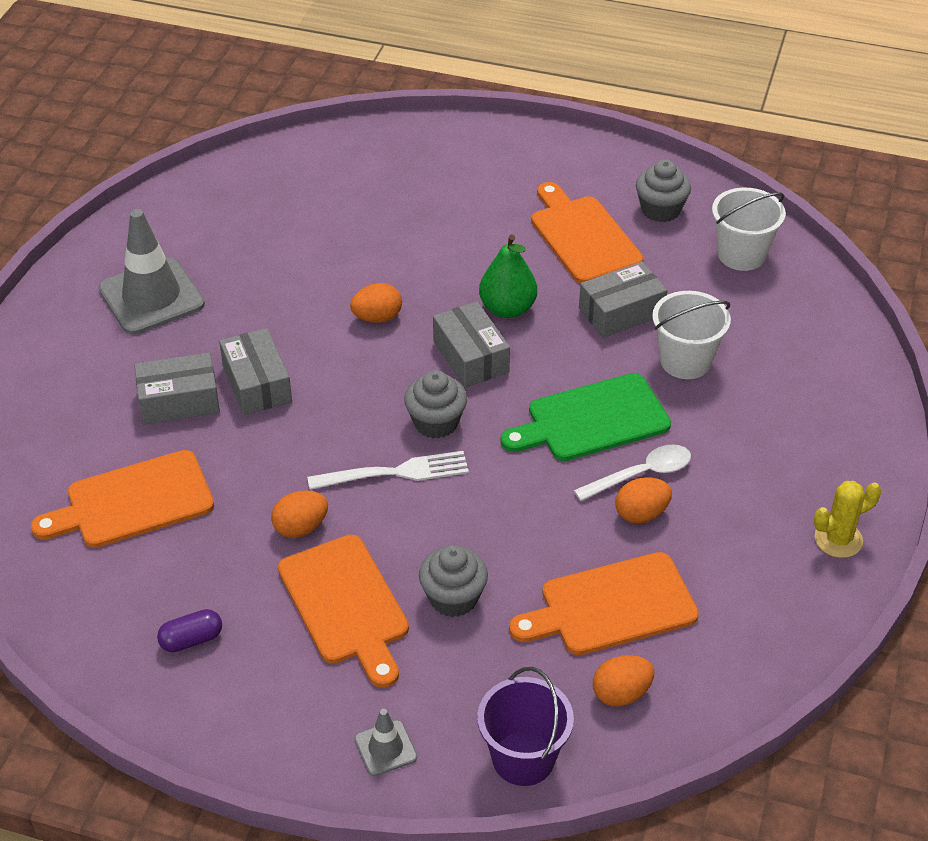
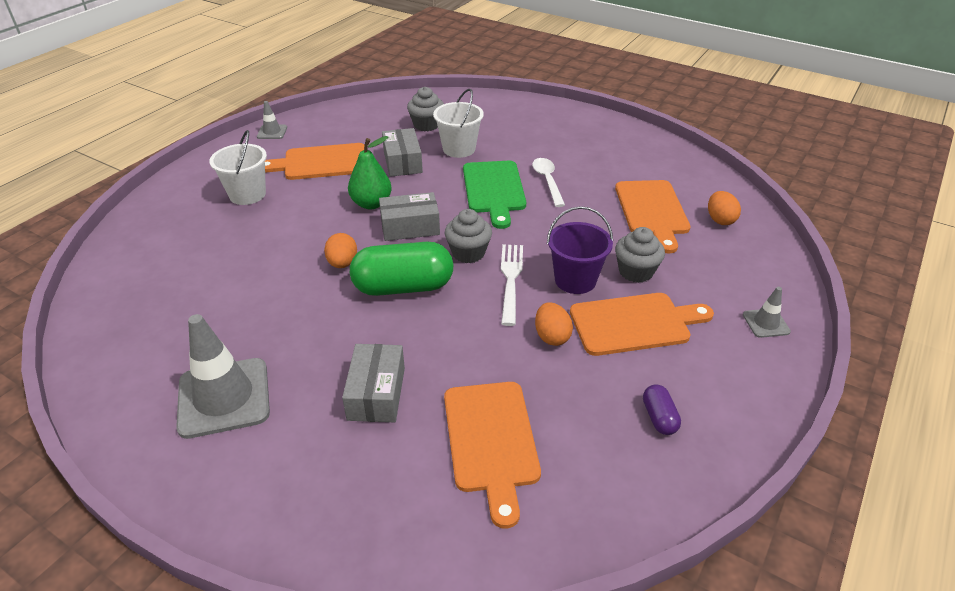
camera: 75 degrees left, 5 degrees down
grey box [219,328,292,415] -> none
purple bucket [477,667,574,786] -> purple bucket moved to [547,206,613,294]
orange egg [615,477,672,524] -> none
grey cupcake [636,159,691,222] -> grey cupcake moved to [407,87,444,131]
white bucket [712,188,786,271] -> white bucket moved to [209,130,267,205]
yellow cactus [814,481,881,558] -> none
none -> grey traffic cone [257,101,287,139]
none -> green capsule [350,242,454,296]

